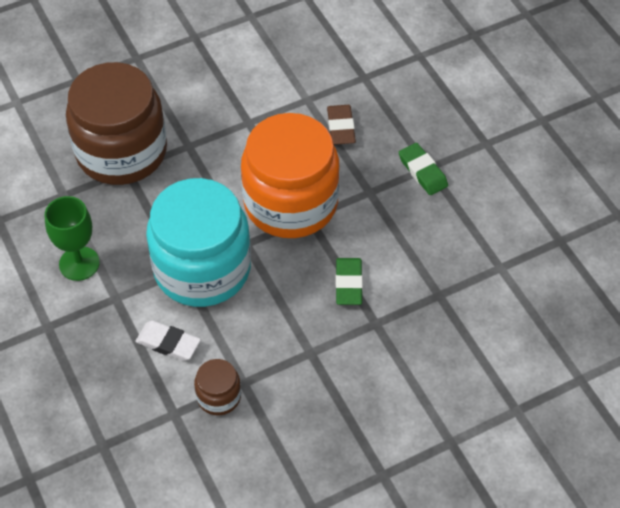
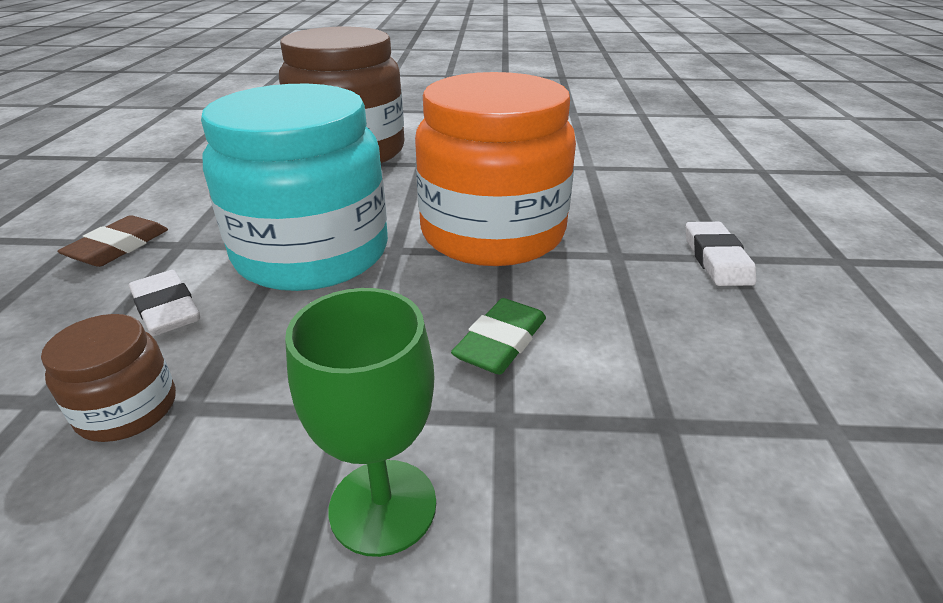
camera: 30 degrees right, 20 degrees down
green goblet [45,196,100,281] -> green goblet moved to [285,288,436,557]
brown eraser [327,105,356,145] -> brown eraser moved to [57,215,168,267]
green eraser [399,143,448,195] -> white eraser [686,222,756,286]

